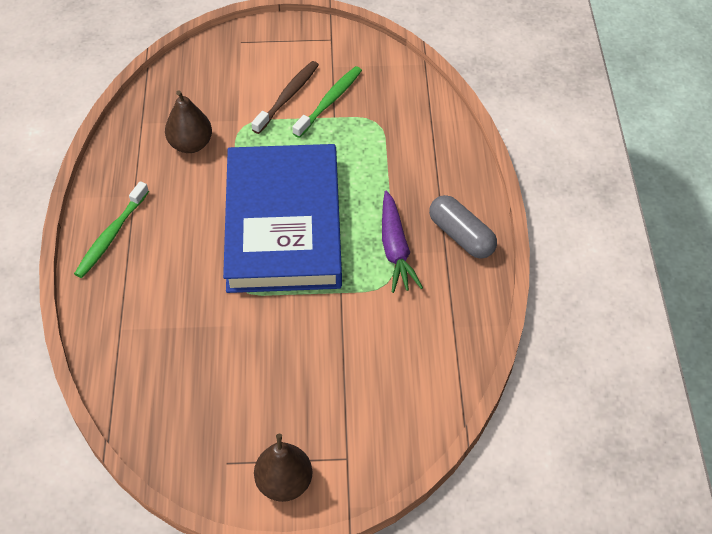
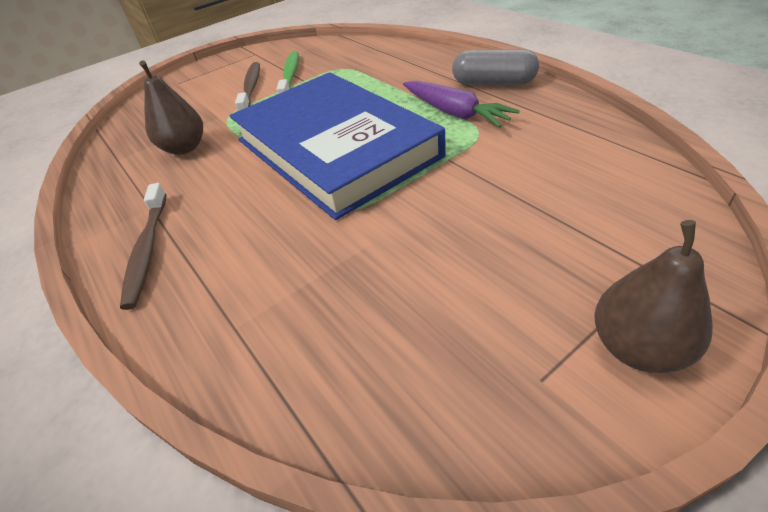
camera: 30 degrees left, 10 degrees down
green toothbrush [74,181,149,278] -> brown toothbrush [120,183,167,310]

